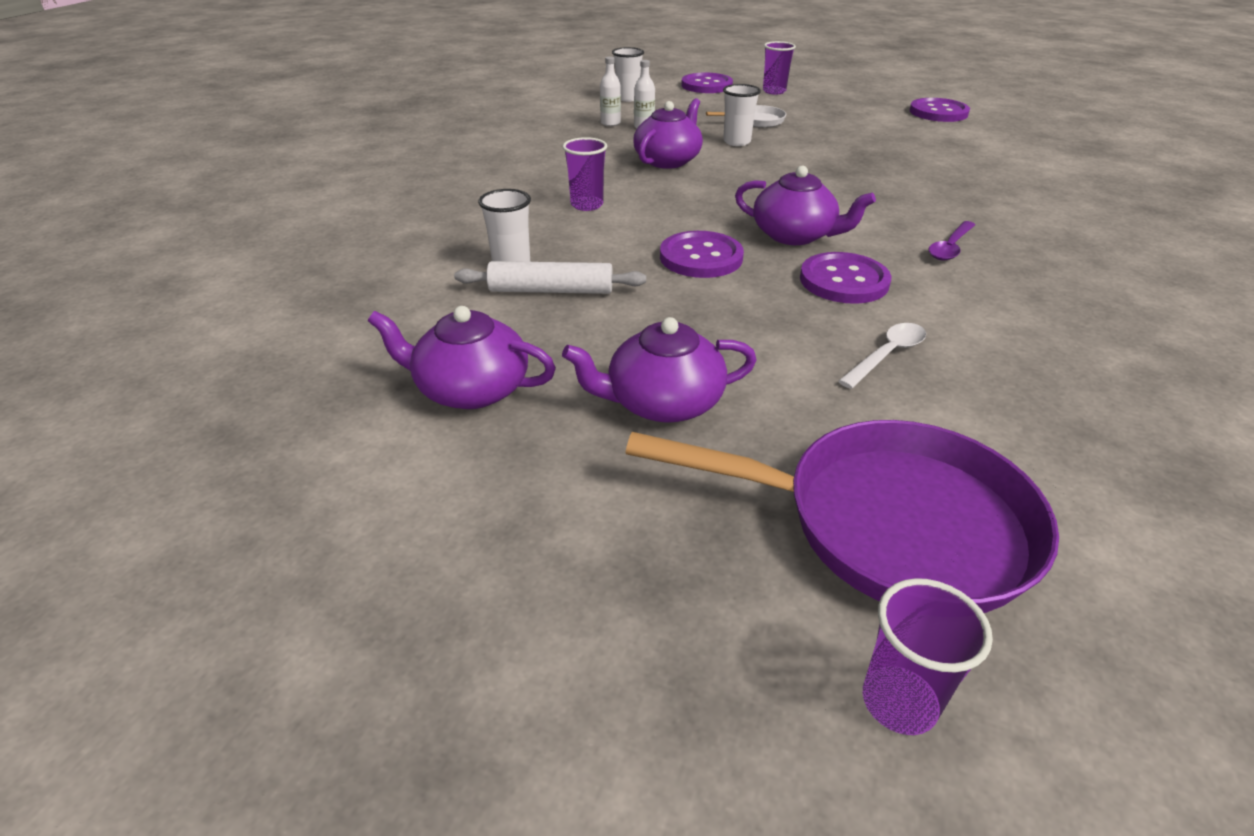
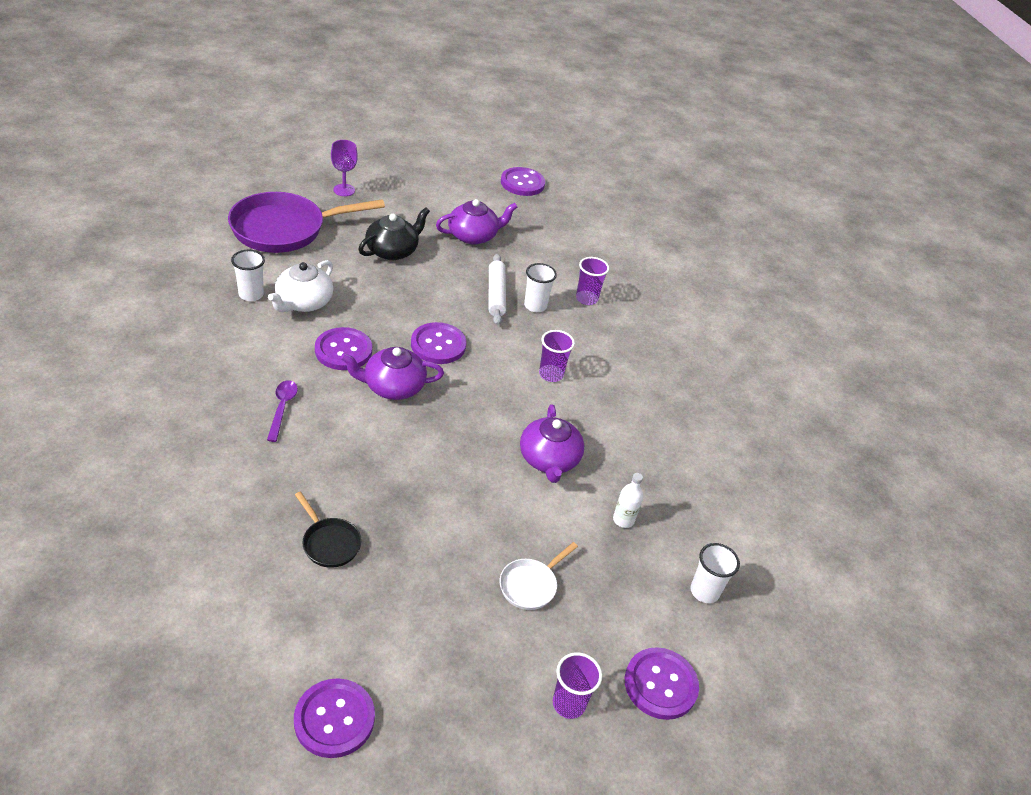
camera: 140 degrees right, 5 degrees up
white rolling pin [454,261,646,294] -> white rolling pin turned 60 degrees counterclockwise [489,254,506,325]
purple teapot [562,317,757,423] -> black teapot [358,207,430,260]
white bottle [600,57,621,126] -> none
white cup [723,84,761,146] -> white cup moved to [231,250,265,301]
white spoon [838,323,926,389] -> white teapot [268,260,334,312]
purple cup [863,578,993,735] -> purple cup moved to [576,257,609,305]
none -> black pan [295,492,362,568]
none -> purple goblet [331,140,358,196]
none -> purple button [501,167,545,196]

